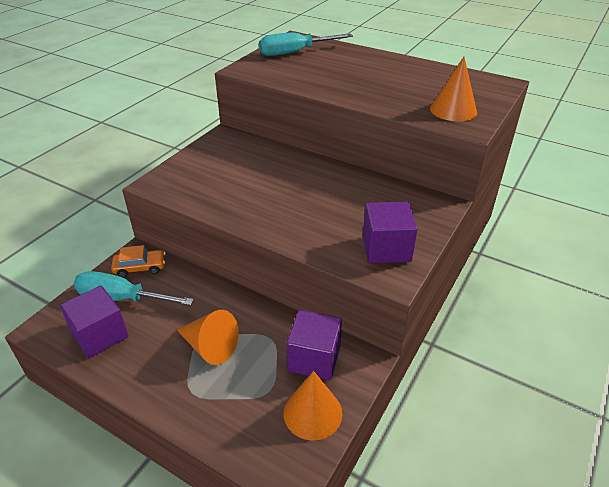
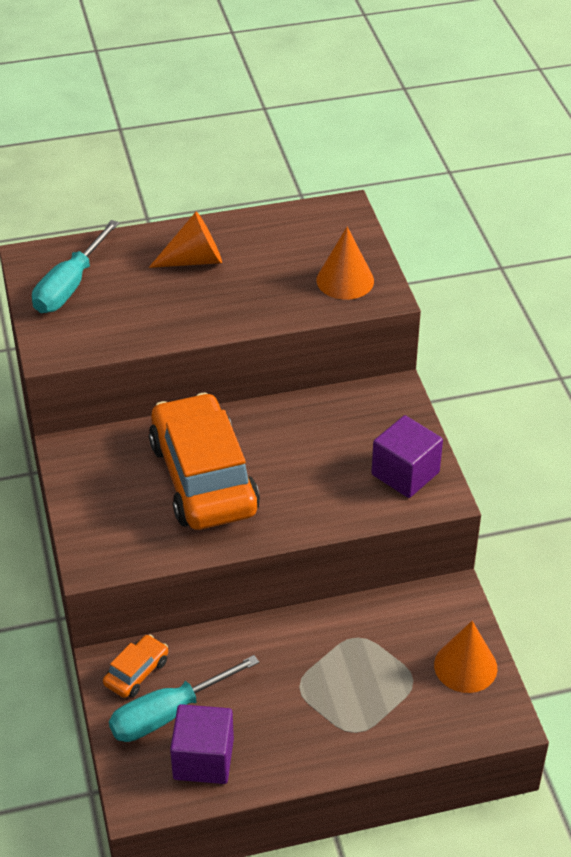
camera: 45 degrees left, 5 degrees up
orange cone [177,310,239,365] -> orange cone moved to [149,211,222,268]
purple cube [287,310,342,380] -> none
none -> orange car [149,393,260,530]

